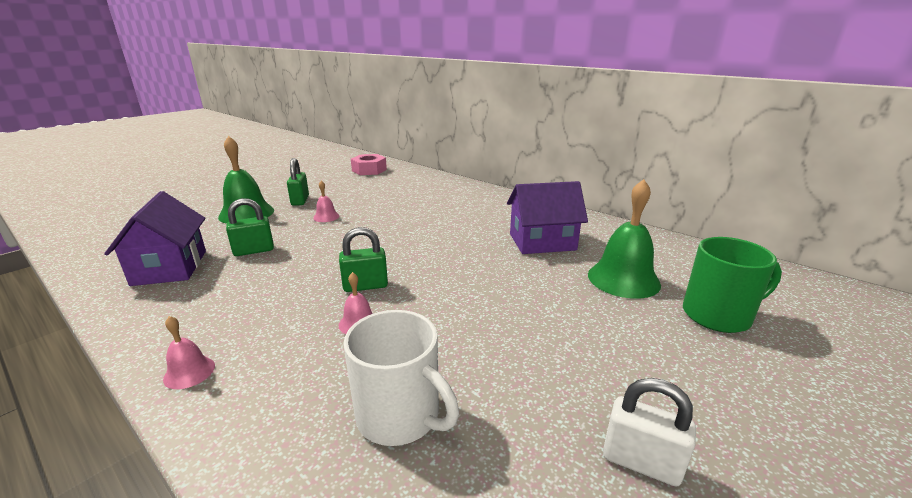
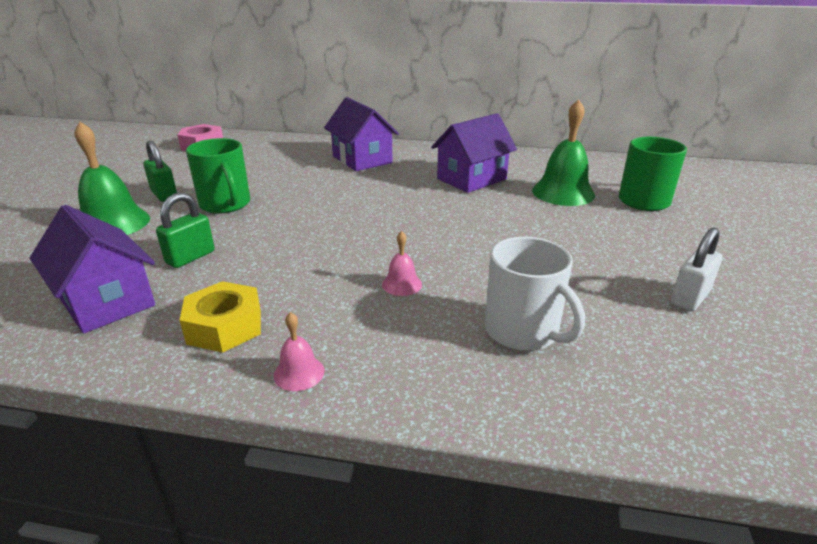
camera: 30 degrees left, 5 degrees up
pink bell [313,181,339,222] -> green mug [186,138,250,214]
green padlock [339,227,388,292] -> none
white mug [343,310,459,446] -> white mug turned 45 degrees clockwise [485,237,585,351]
white padlock [603,378,696,486] -> white padlock turned 45 degrees counterclockwise [671,228,722,311]
none -> yellow nut [179,281,261,353]
none -> purple house [324,97,399,171]

